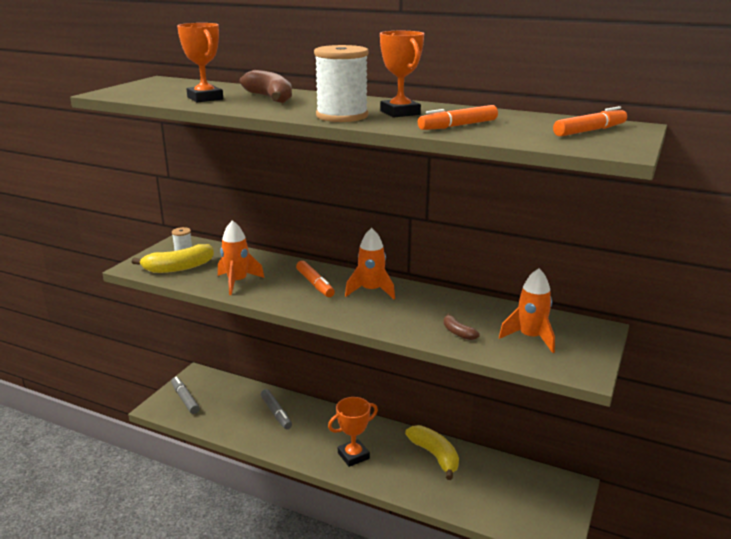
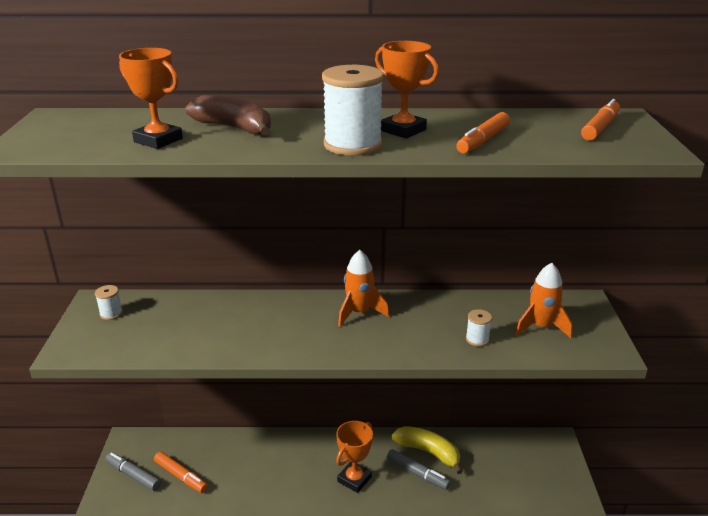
camera: 25 degrees left, 5 degrees up
yellow banana [132,244,214,273] -> none
orange rocket [218,220,265,295] -> none
grey marker [261,389,292,429] -> grey marker moved to [387,449,451,490]
orange marker [296,261,335,297] -> orange marker moved to [154,452,208,493]
brown banana [444,313,480,340] -> white spool [466,309,492,347]

